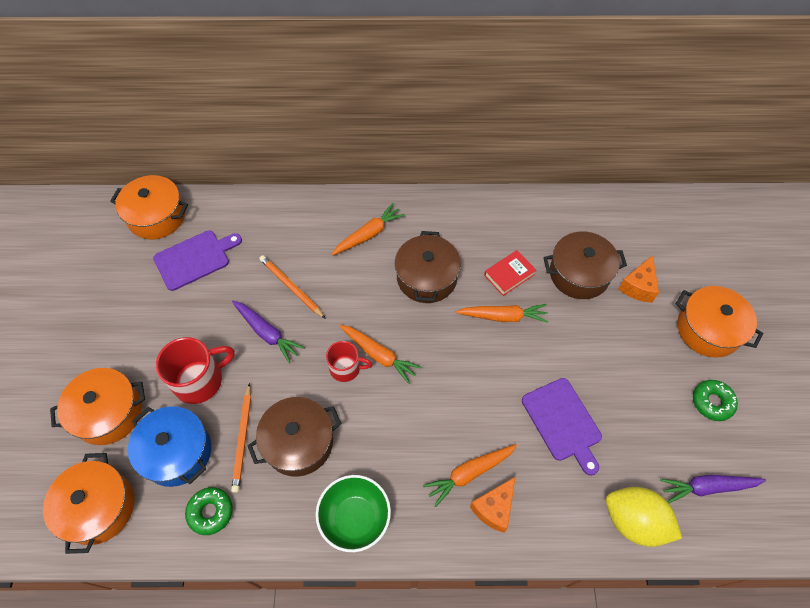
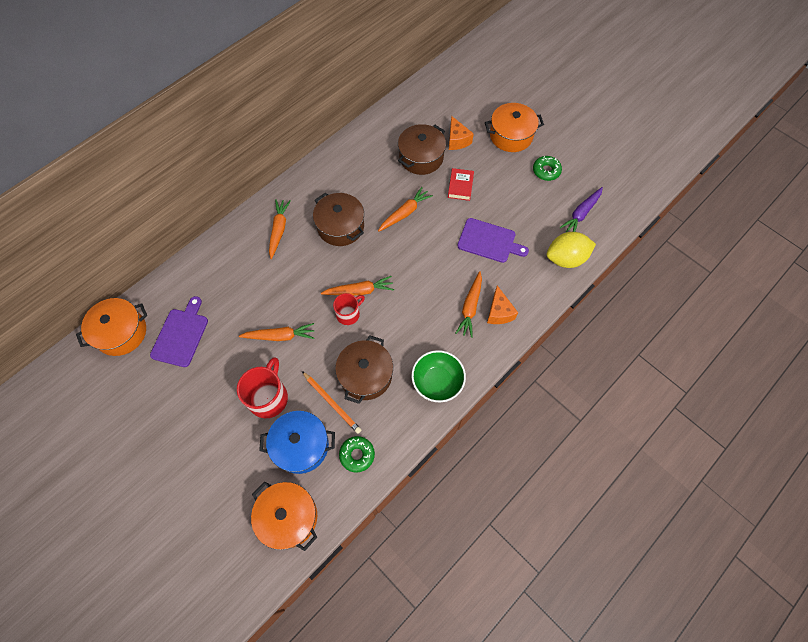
camera: 45 degrees left, 5 degrees up
orange pot [50,368,145,445] -> none
purple carrot [232,301,305,363] -> orange carrot [239,323,314,341]
orange pencil [259,255,326,319] -> none
red book [484,250,536,296] -> red book moved to [448,168,474,201]

